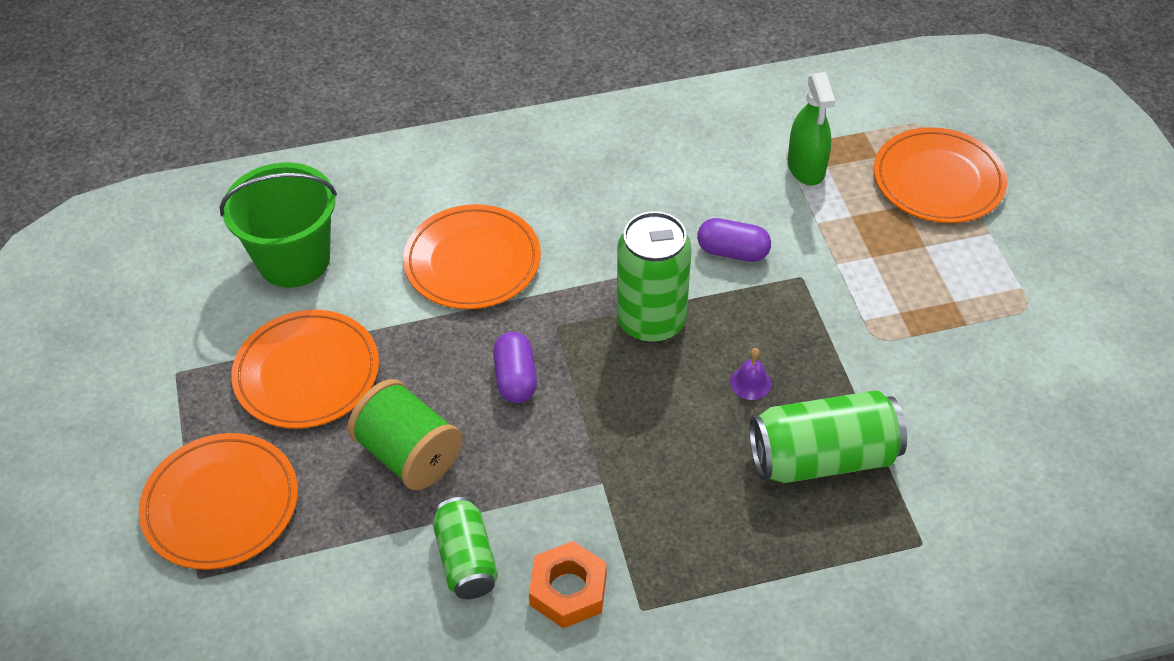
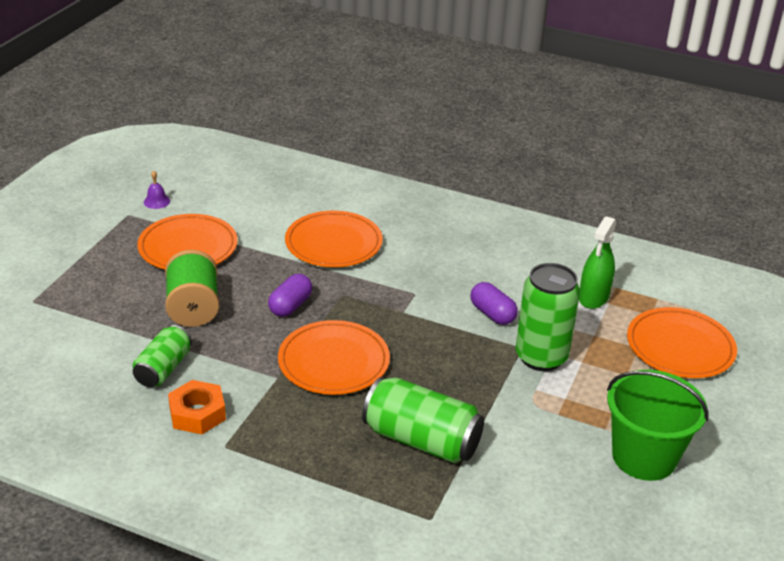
camera: 35 degrees right, 15 degrees down
orange plate [139,433,298,570] -> orange plate moved to [278,320,390,395]
green bucket [219,162,337,288] -> green bucket moved to [607,370,709,481]
green can [617,211,692,343] -> green can moved to [516,263,580,371]
purple bell [730,348,772,400] -> purple bell moved to [144,171,170,209]

